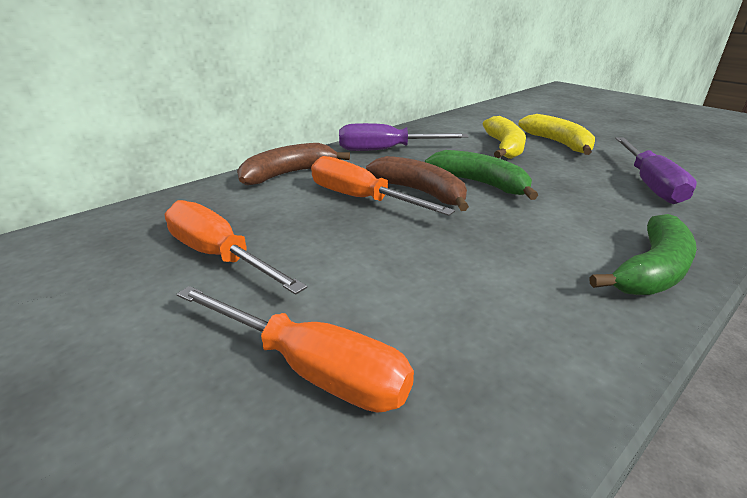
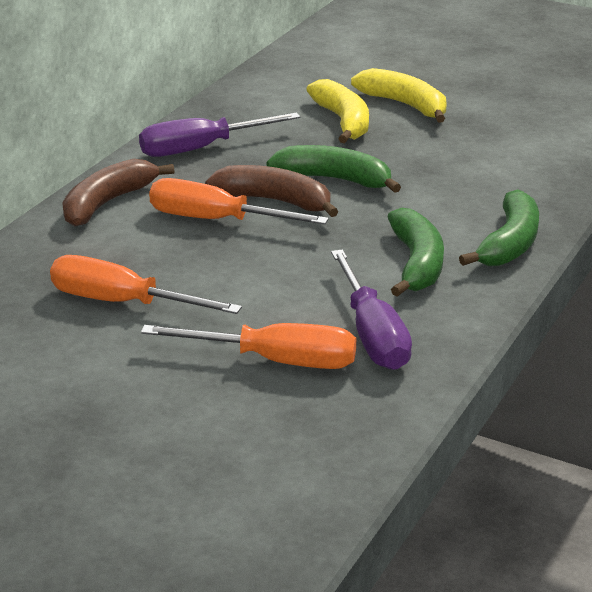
camera: 20 degrees left, 0 degrees up
purple screwdriver [615,137,697,204] -> purple screwdriver moved to [331,249,412,370]
none -> green banana [387,208,444,297]

